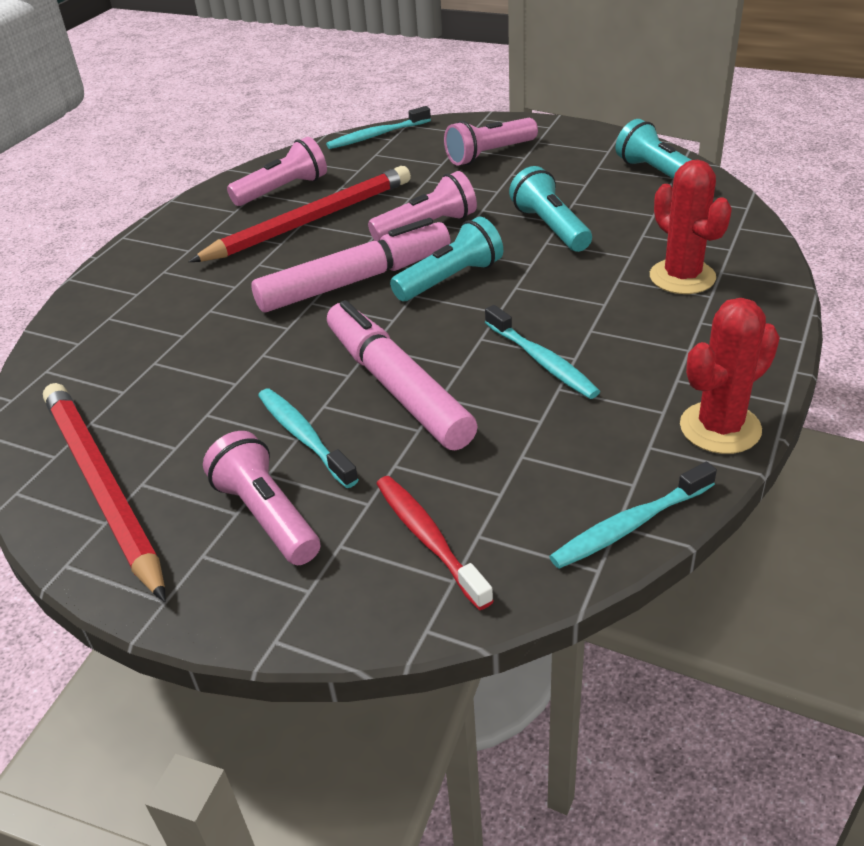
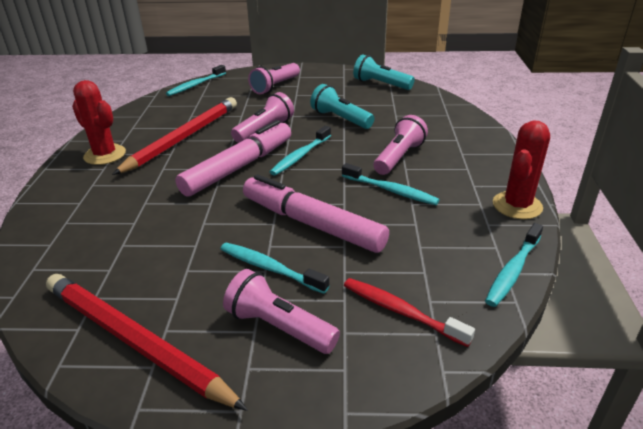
camera: 25 degrees left, 5 degrees down
pink flashlight [227,137,327,206] -> pink flashlight moved to [373,115,428,175]
turquoise flashlight [390,217,503,301] -> turquoise toothbrush [270,126,331,176]
red cactus [650,160,732,294] -> red cactus moved to [72,80,126,165]

